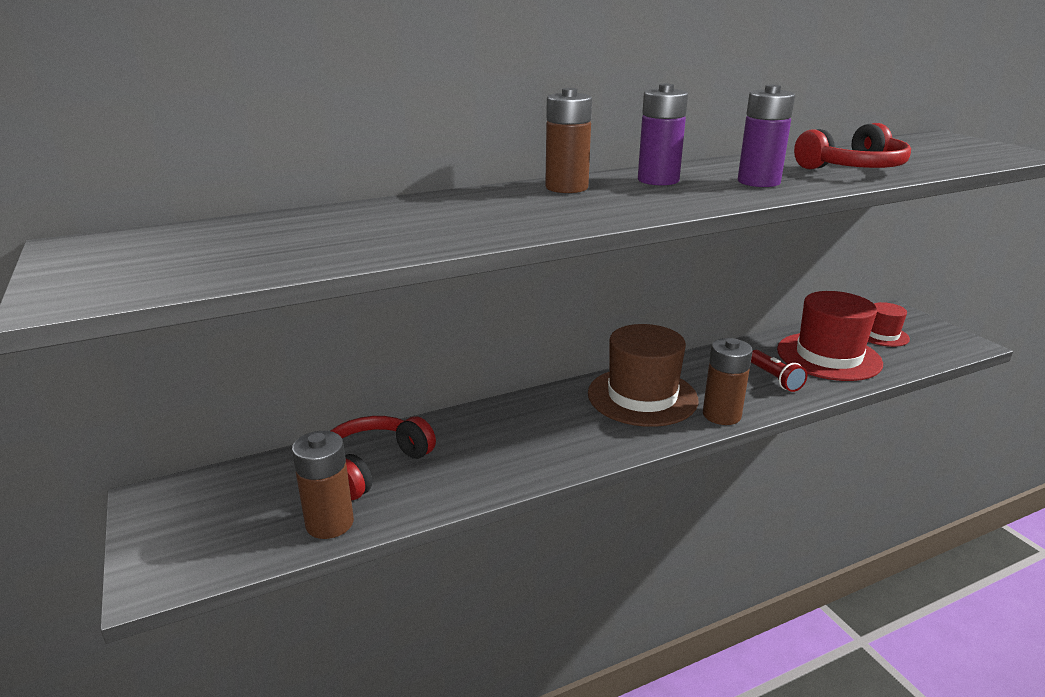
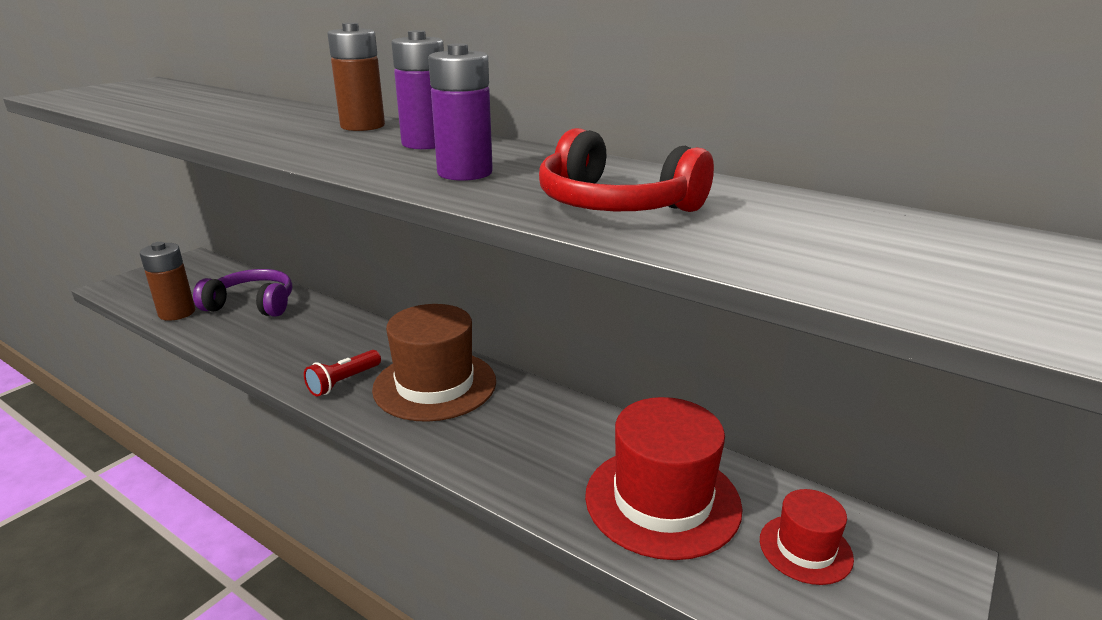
camera: 60 degrees right, 0 degrees up
red headphones [330,416,436,500] -> purple headphones [193,269,292,317]
brown battery [703,338,753,425] -> none
red flashlight [751,350,807,392] -> red flashlight moved to [304,350,381,397]

